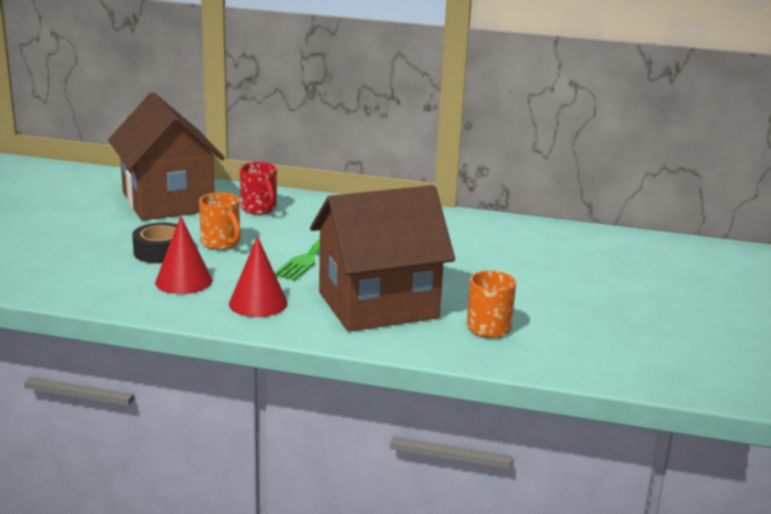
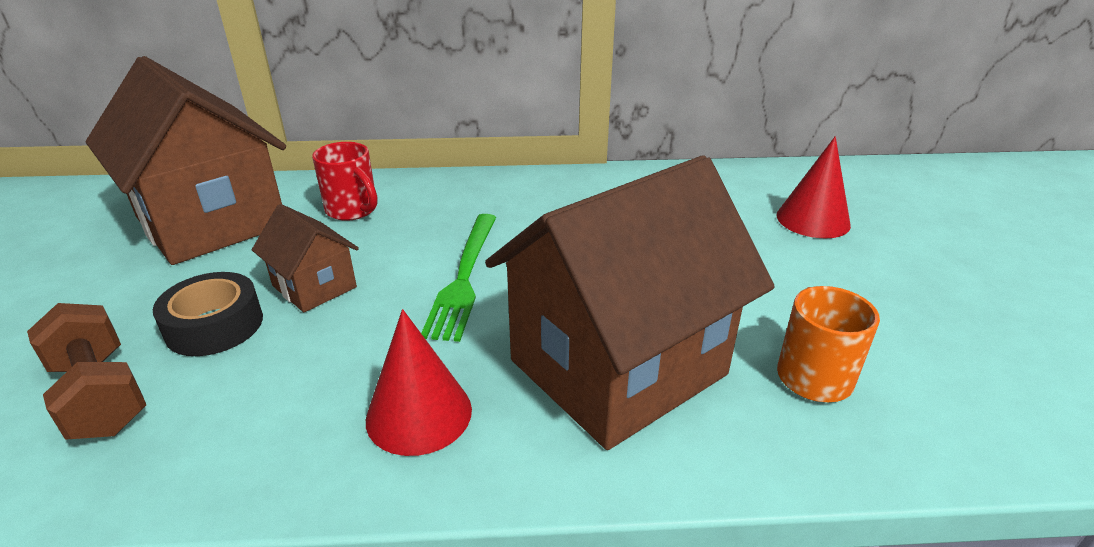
camera: 15 degrees left, 10 degrees up
red cone [155,216,212,294] -> red cone moved to [776,136,851,239]
orange mug [199,192,241,250] -> brown house [252,204,359,312]
none -> brown dumbbell [27,303,146,440]

